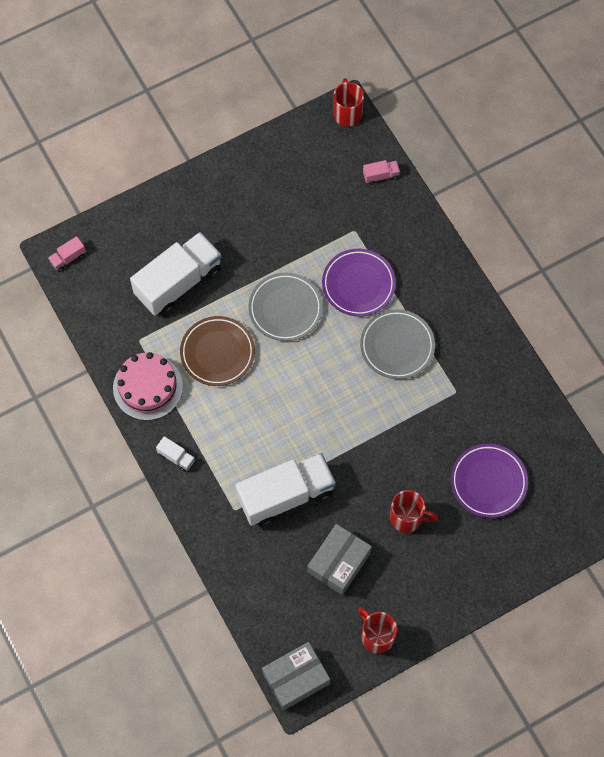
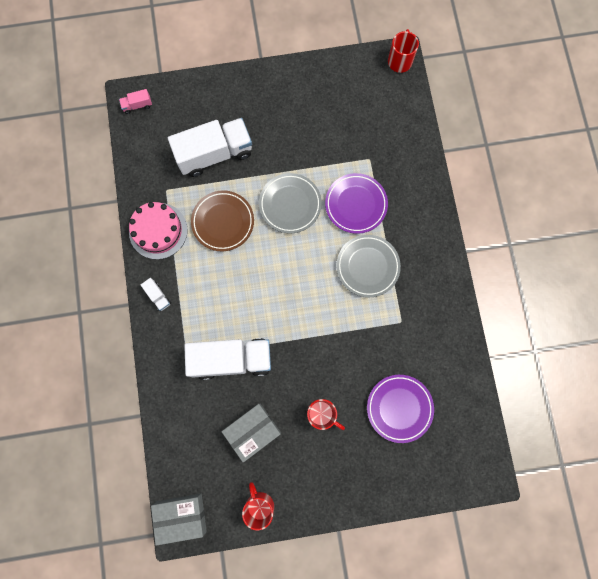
camera: 20 degrees right, 10 degrees up
pink truck [363,160,400,185] -> none

